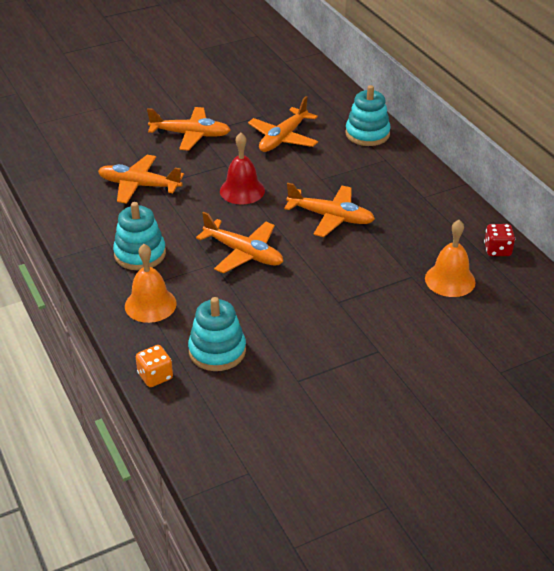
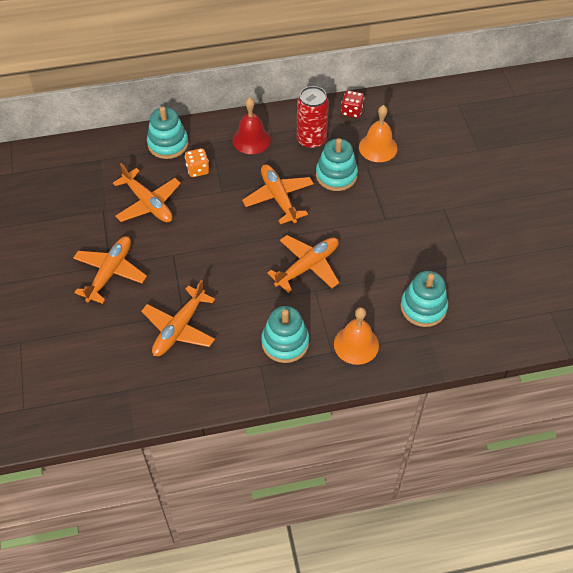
camera: 75 degrees left, 15 degrees up
orange dice [136,345,173,387] -> orange dice moved to [185,148,209,177]
red bell [220,132,265,204] -> red bell moved to [232,97,271,154]
orange plane [284,183,375,237] -> orange plane turned 60 degrees counterclockwise [242,164,314,224]
none -> red can [297,86,329,149]
none -> turquoise stacking toy [316,138,358,191]

